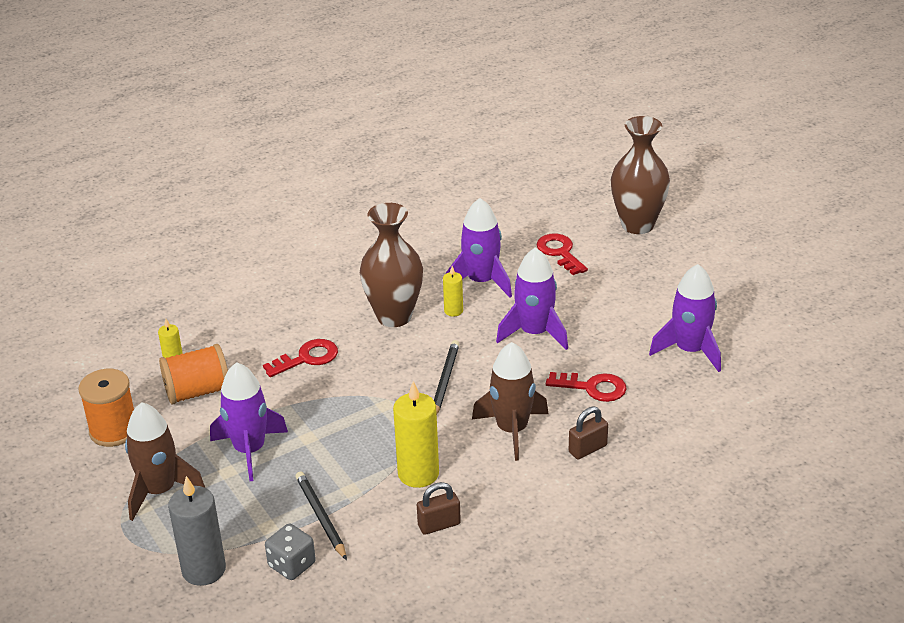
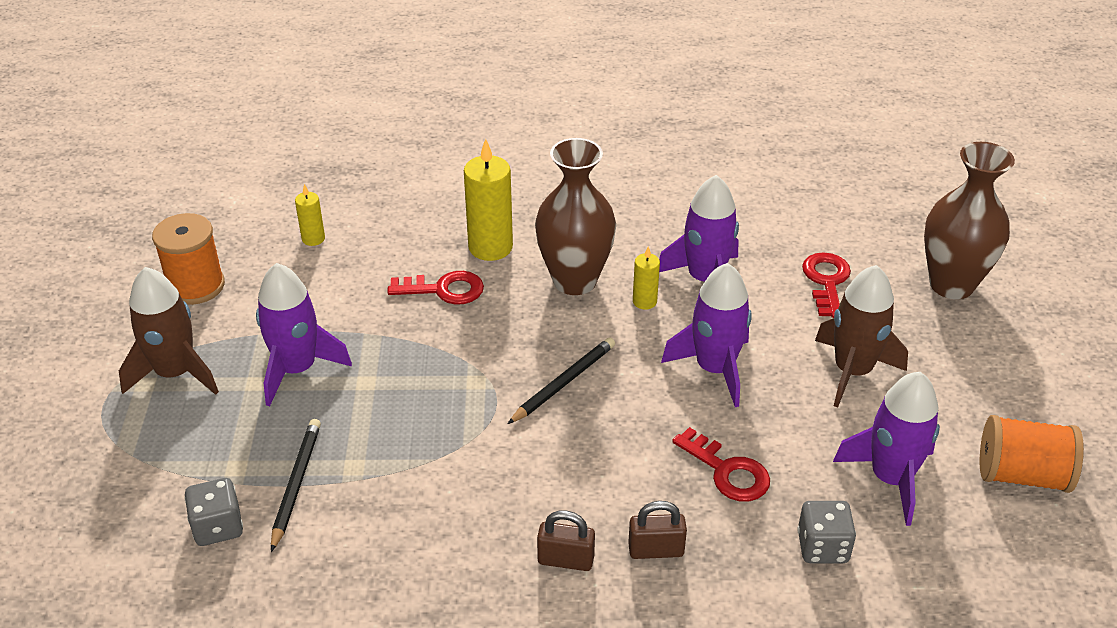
camera: 30 degrees right, 5 degrees up
orange spool [159,344,228,405] -> orange spool moved to [980,415,1084,493]
grey candle [168,476,226,586] -> none
yellow candle [393,381,439,488] -> yellow candle moved to [464,139,513,261]
brown padlock [417,482,461,535] -> brown padlock moved to [537,511,595,571]
brown rocket [472,342,548,461] -> brown rocket moved to [815,265,908,407]
none -> grey dice [797,501,856,563]

